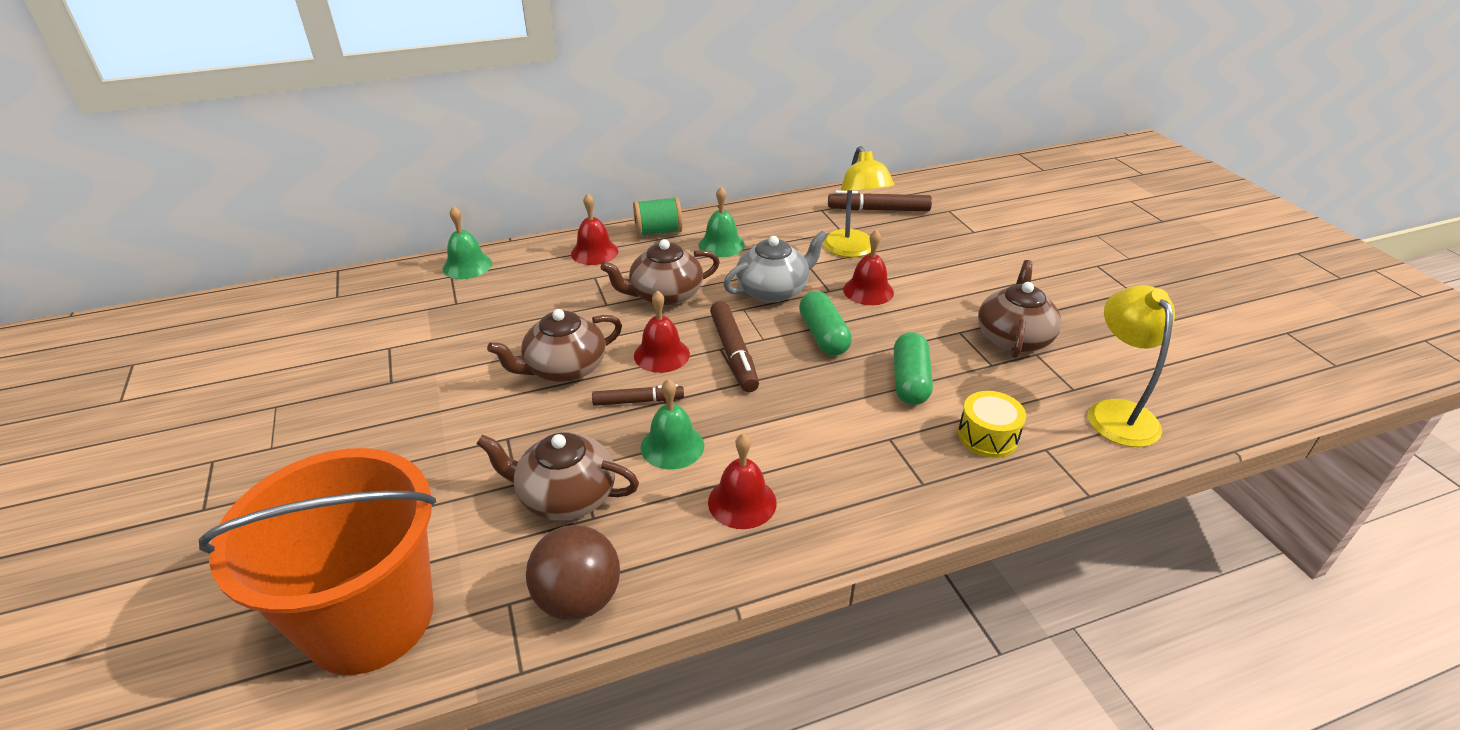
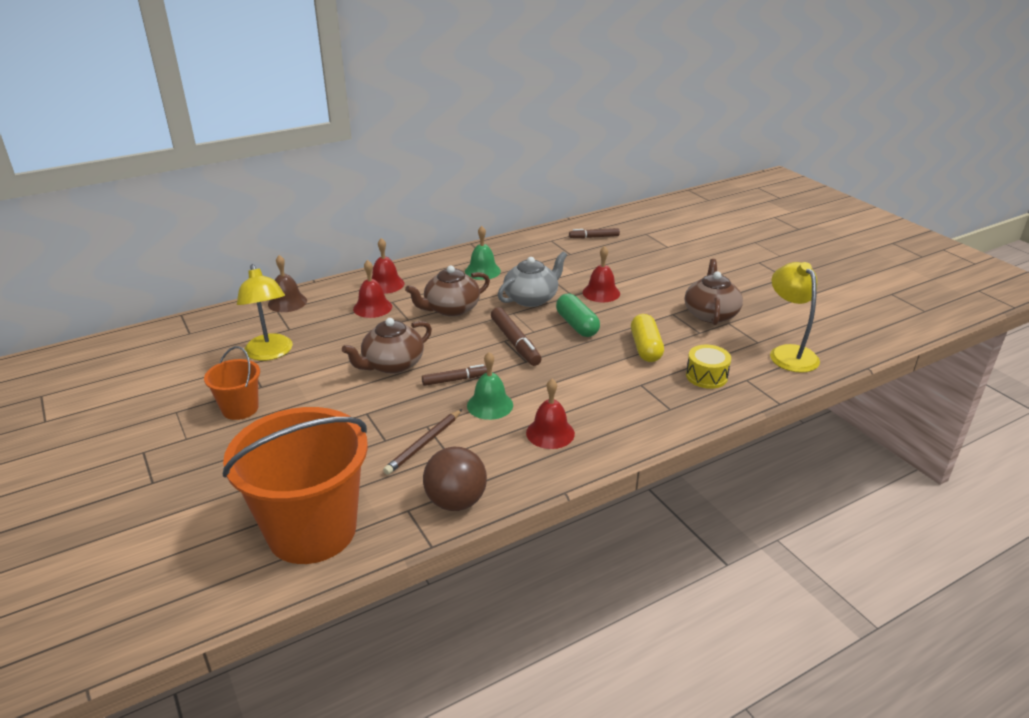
camera: 10 degrees left, 5 degrees down
green bell [443,206,492,279] -> brown bell [268,255,307,312]
brown teapot [476,432,639,521] -> brown pencil [383,409,462,475]
green spool [633,197,682,237] -> none
red bell [634,290,690,373] -> red bell moved to [353,260,392,318]
yellow lamp [823,146,894,258] -> yellow lamp moved to [237,264,293,361]
brown marker [828,190,932,211] -> brown marker [569,228,620,238], size x0.65
green capsule [894,332,933,405] -> yellow capsule [631,314,664,362]
none -> orange bucket [204,346,260,420]

